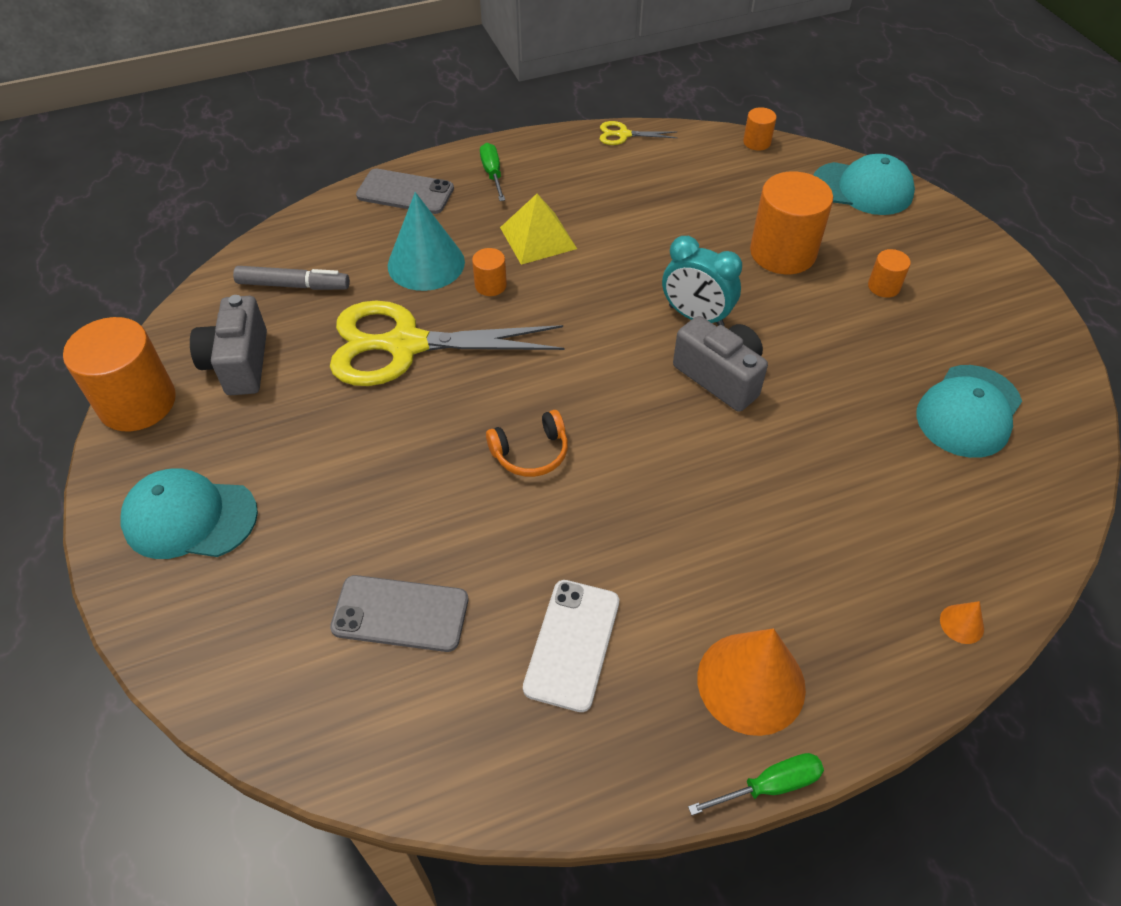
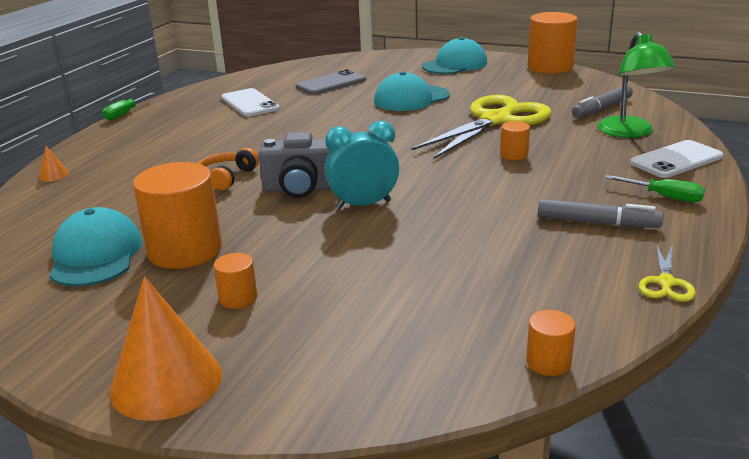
camera: 135 degrees right, 25 degrees down
grey camera [190,295,267,395] -> none
grey phone [356,169,454,214] -> white phone [630,140,723,178]
turquoise cone [388,192,465,291] -> none
orange headphones [486,410,568,477] -> orange headphones moved to [198,148,259,190]
yellow pyramid [500,194,577,265] -> none
yellow scissors [600,121,678,145] -> yellow scissors turned 150 degrees clockwise [638,244,696,302]
orange cone [697,628,806,736] -> orange cone moved to [110,277,222,421]
orange cylinder [750,171,833,274] -> orange cylinder moved to [133,162,222,269]
turquoise cap [814,154,915,215] -> turquoise cap moved to [374,71,450,111]
none -> grey marker [538,199,663,228]
none -> green lamp [598,32,676,138]

